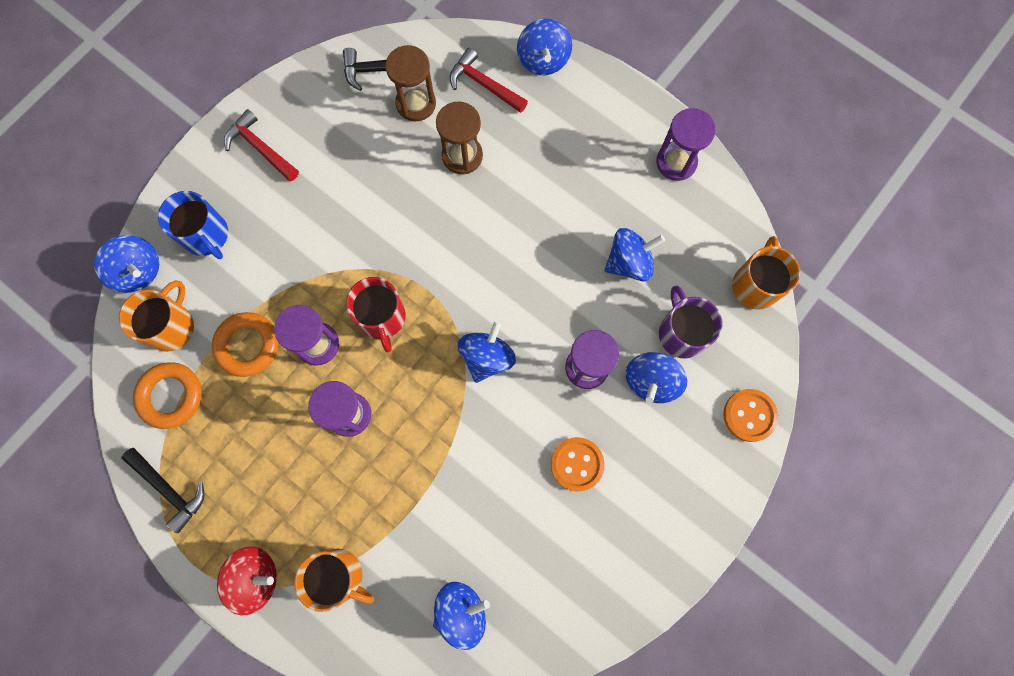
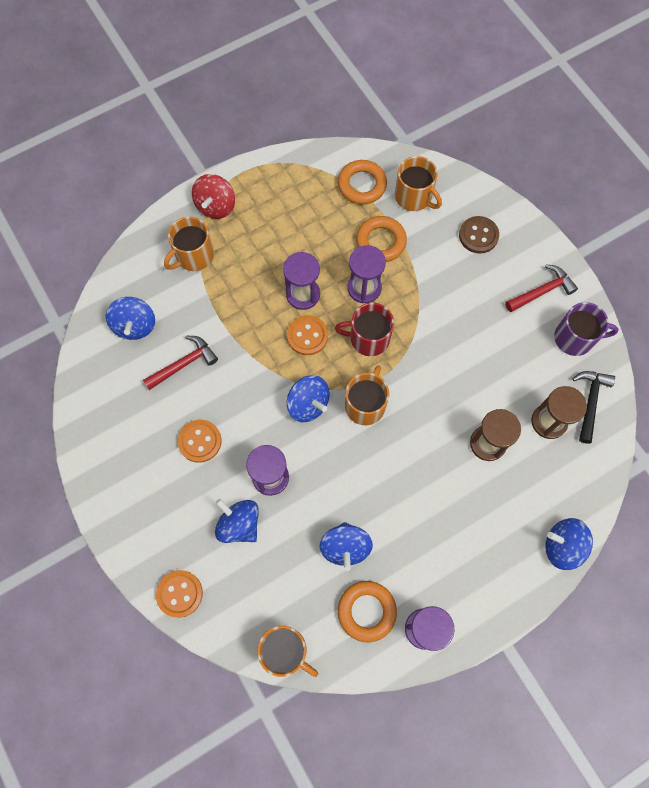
camera: 110 degrees right, 5 degrees down
blue spinning top [94,235,159,293] -> none
black hammer [121,448,204,533] -> none
blue mug [158,191,228,259] -> brown button [459,216,499,254]
red hammer [450,48,528,113] -> red hammer moved to [143,336,218,390]
purple mug [659,286,722,358] -> purple mug moved to [554,302,619,356]
none -> orange button [287,315,328,355]
none -> orange ring [338,581,397,643]
none -> orange mug [345,365,389,425]

